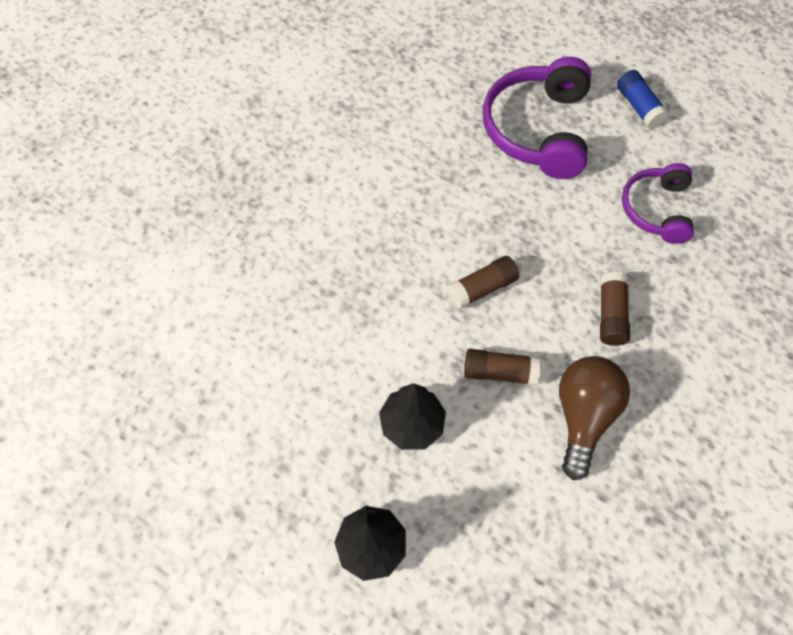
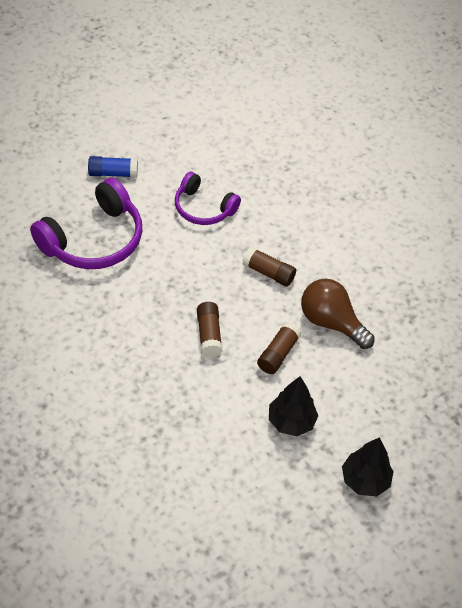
camera: 70 degrees left, 10 degrees down
purple headphones [483,57,591,179] -> purple headphones turned 75 degrees counterclockwise [30,178,142,269]

